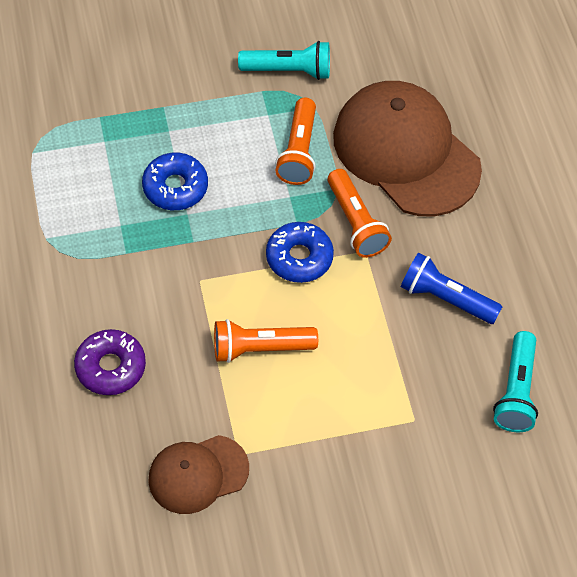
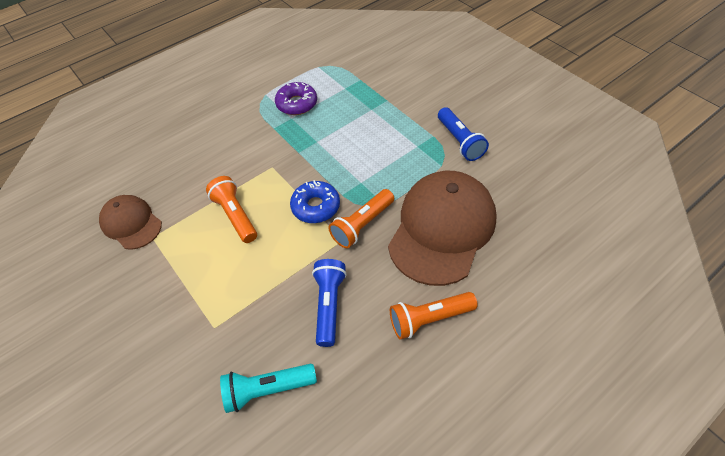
camera: 70 degrees right, 5 degrees down
purple donut [74,329,146,395] -> purple donut moved to [275,82,317,115]
blue donut [142,153,208,210] -> none
turquoise flashlight [238,41,330,80] -> blue flashlight [438,107,489,161]
orange flashlight [275,98,316,185] -> orange flashlight moved to [390,292,478,340]

